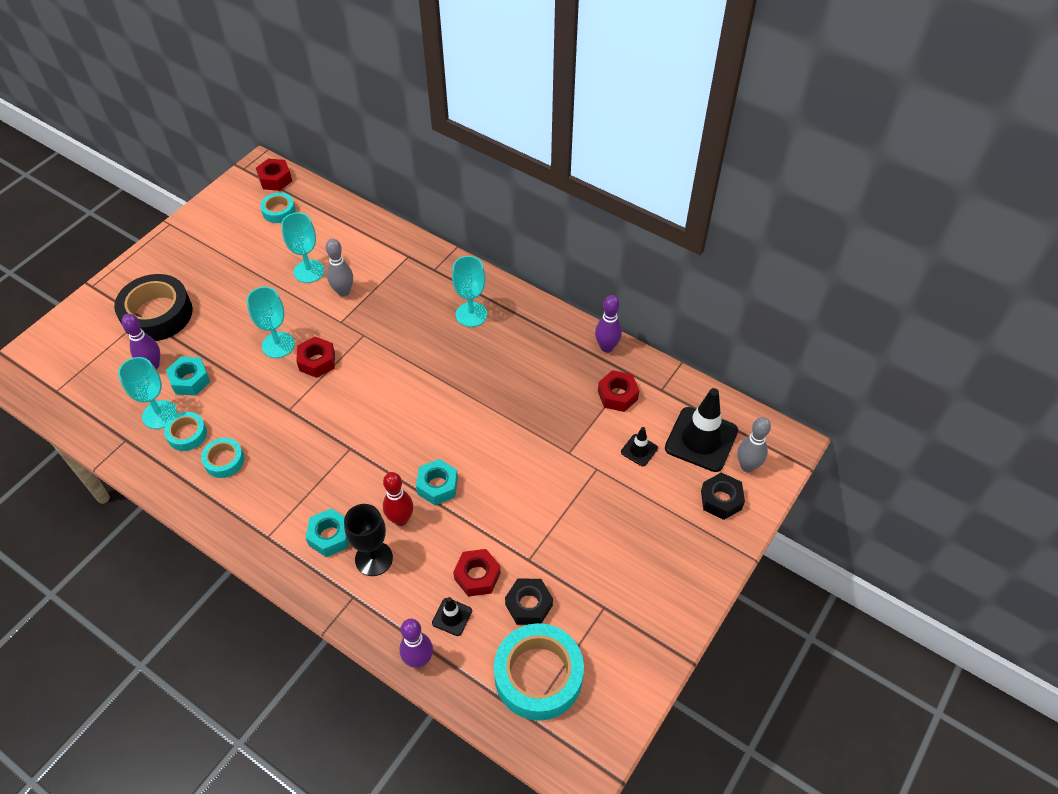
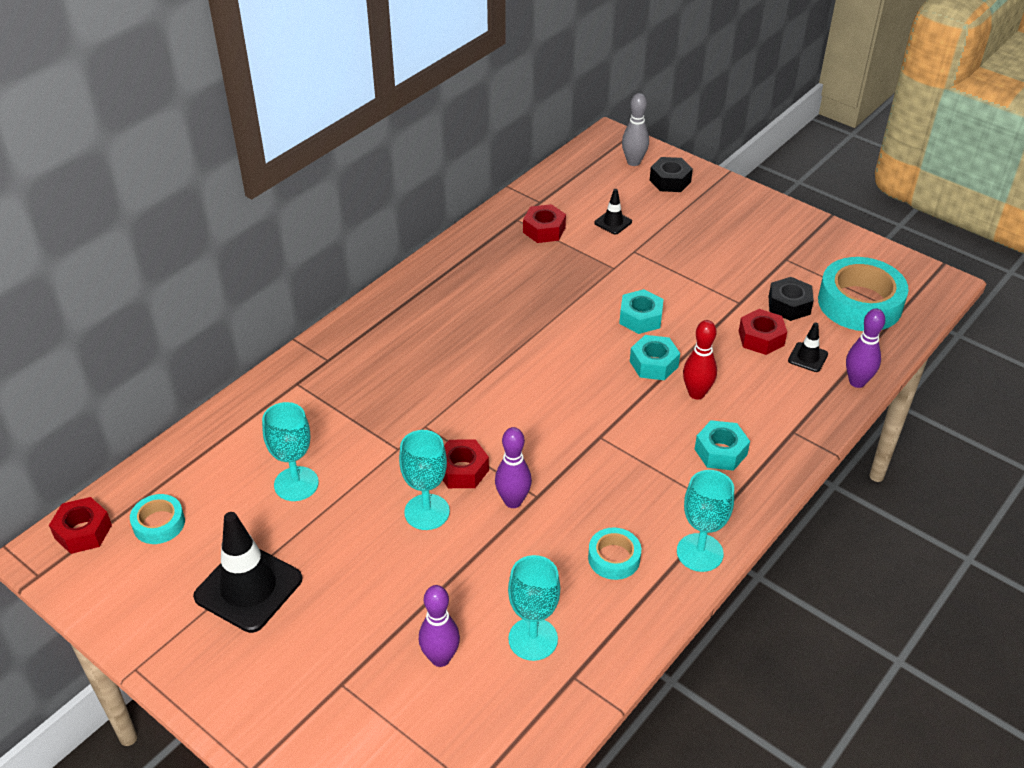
camera: 85 degrees left, 10 degrees down
black tape [114,274,193,341] -> none
turquoise tape [164,412,207,451] -> none
turquoise nut [166,357,210,396] -> turquoise nut moved to [619,289,664,334]
grey bowling pin [325,239,353,297] -> none
black goblet [344,504,393,576] -> none
turquoise goblet [452,256,487,327] -> turquoise goblet moved to [677,470,734,572]
purple bowling pin [595,295,622,353] -> purple bowling pin moved to [495,427,532,508]
black traffic cone [665,388,738,472] -> black traffic cone moved to [193,512,303,633]

